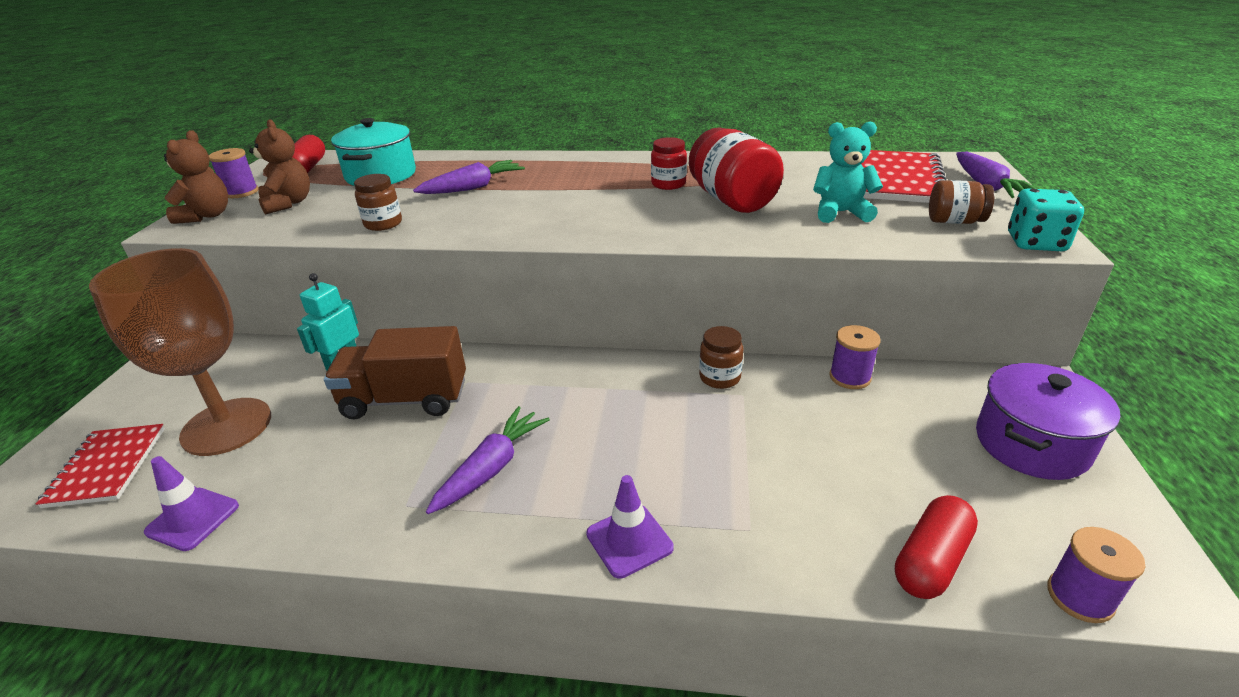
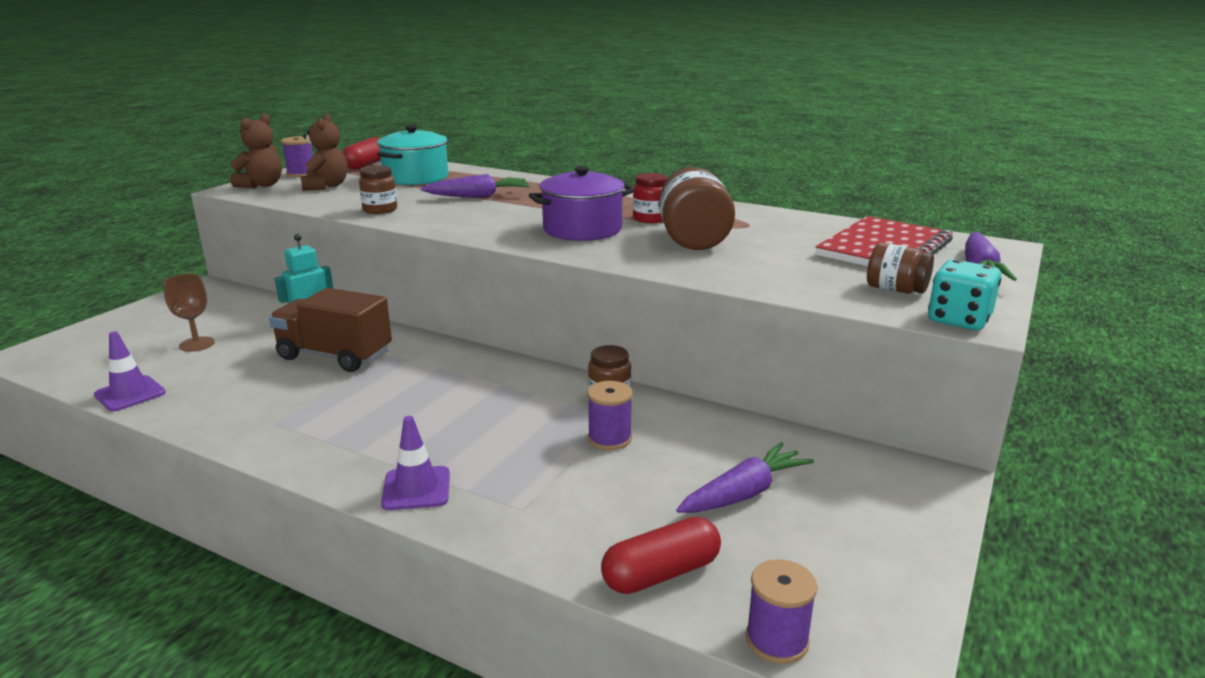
camera: 20 degrees right, 10 degrees down
red notebook [36,424,165,508] -> none
brown goblet [89,248,271,456] -> brown goblet [163,274,215,352], size x0.46
purple carrot [426,406,550,514] -> purple carrot moved to [676,442,814,513]
red jar [689,127,784,213] -> brown jar [659,167,735,250]
turquoise teddy bear [813,122,883,223] -> none
purple spool [829,325,881,389] -> purple spool moved to [587,381,633,450]
purple pot [976,363,1120,480] -> purple pot moved to [529,166,635,241]

